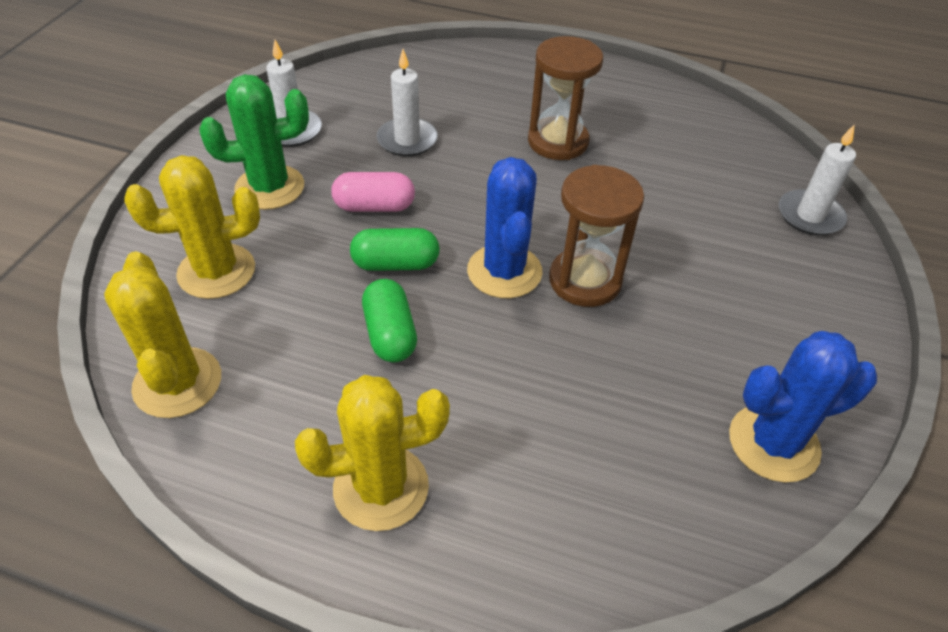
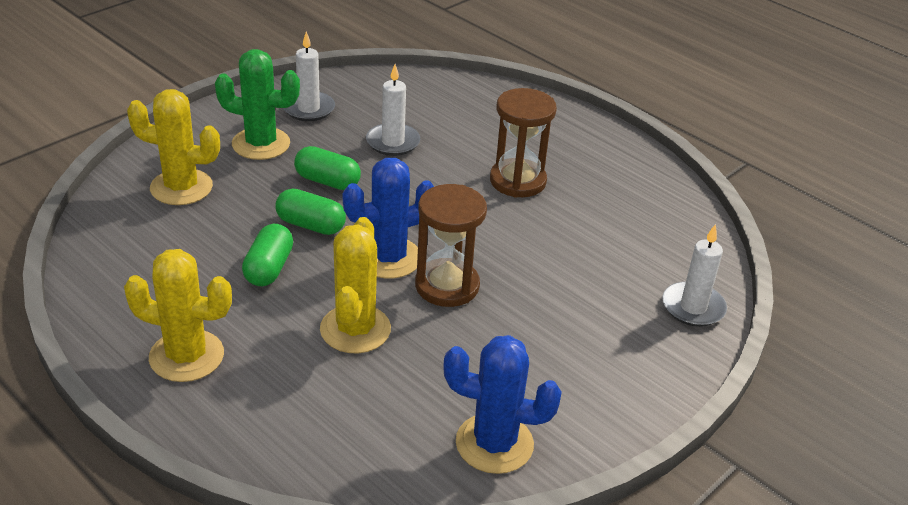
camera: 25 degrees right, 10 degrees down
yellow cactus [104,251,221,418] -> yellow cactus moved to [320,217,391,353]
pink capsule [331,172,415,212] -> green capsule [294,146,361,190]
blue cactus [467,157,542,298] -> blue cactus turned 45 degrees clockwise [343,158,434,279]

